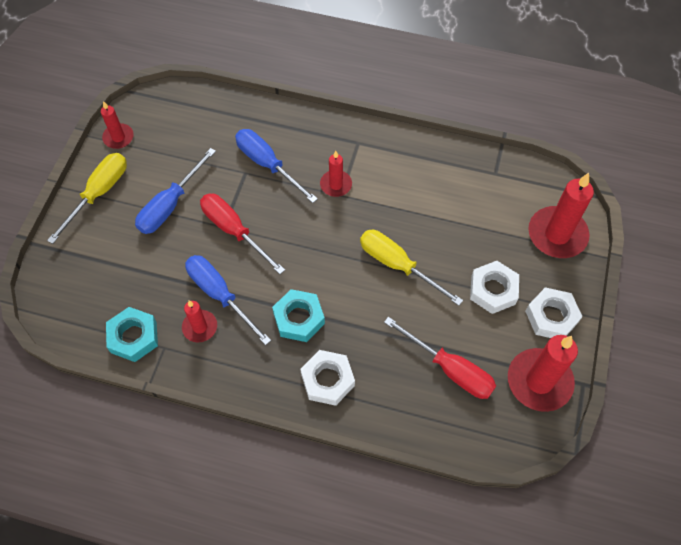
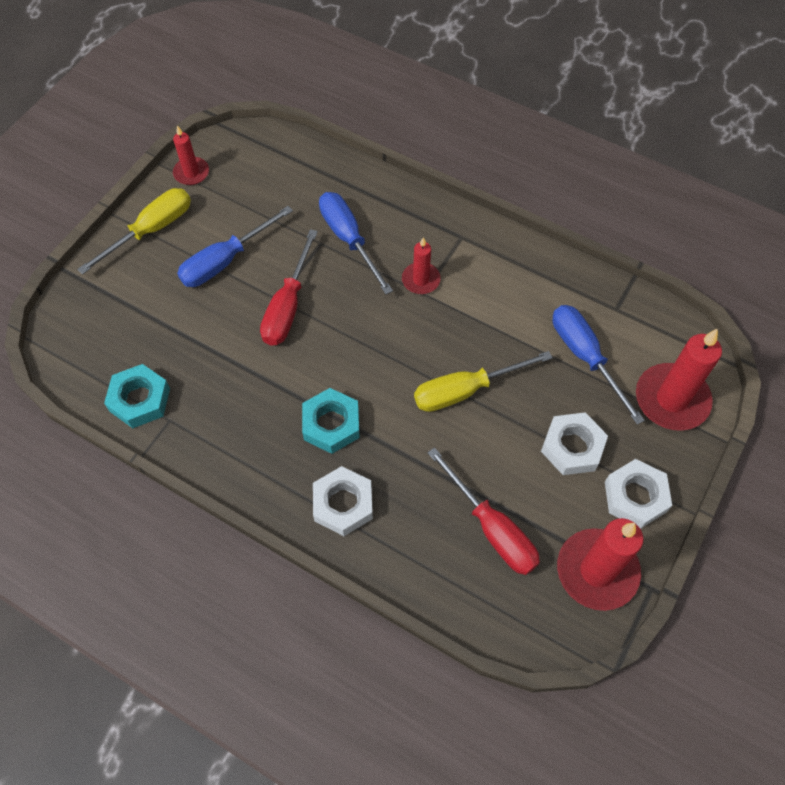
camera: 15 degrees right, 0 degrees up
red candle [182,301,217,342] -> none
blue screwdriver [185,255,271,345] -> blue screwdriver moved to [552,305,645,425]
red screwdriver [200,194,285,274] -> red screwdriver turned 135 degrees counterclockwise [260,229,318,346]
yellow screwdriver [360,230,463,306] -> yellow screwdriver turned 75 degrees counterclockwise [414,351,553,412]

